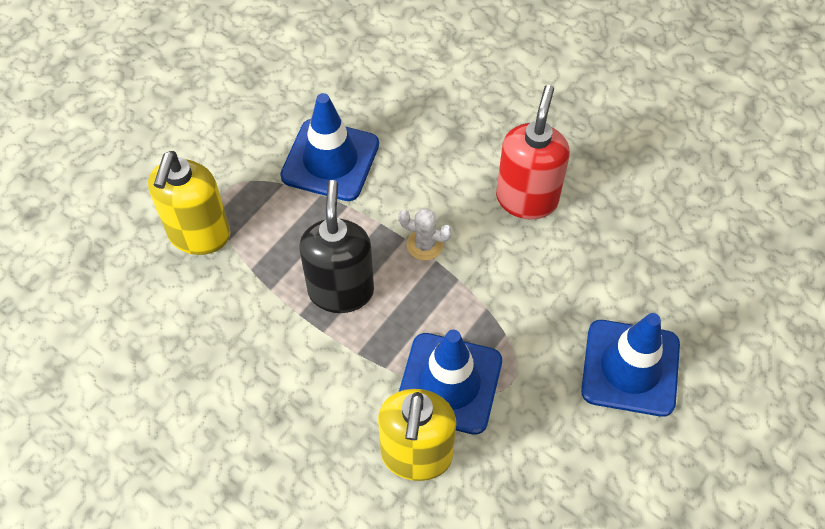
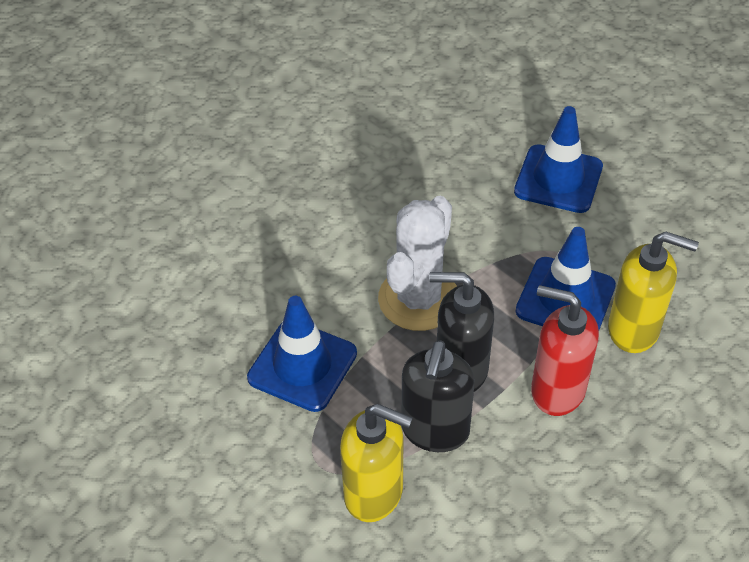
camera: 80 degrees left, 10 degrees down
white cactus [398,208,452,260] -> white cactus [378,196,457,331], size x2.30
red soap dispenser [496,85,570,219] -> red soap dispenser moved to [531,285,599,416]
none -> black soap dispenser [402,340,475,452]

